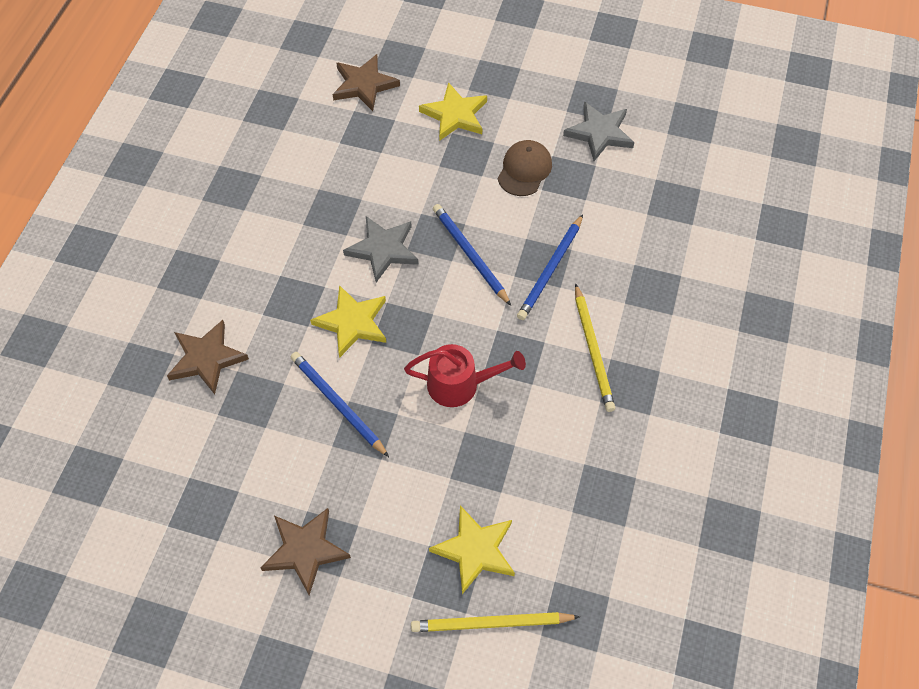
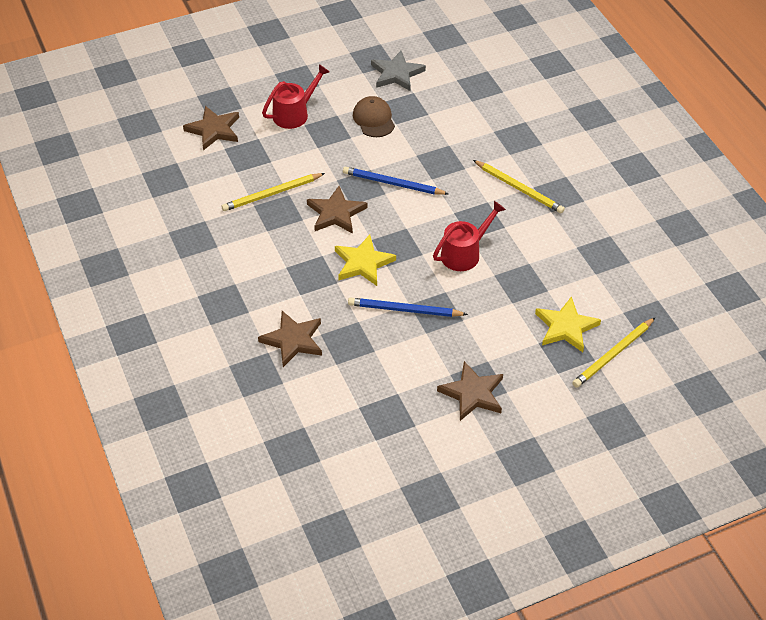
camera: 40 degrees left, 10 degrees down
grey star [343,216,418,282] -> brown star [307,186,367,234]
yellow star [419,82,487,141] -> red watering can [262,64,330,129]
blue pencil [517,214,583,320] -> none
none -> yellow pencil [221,173,325,211]

